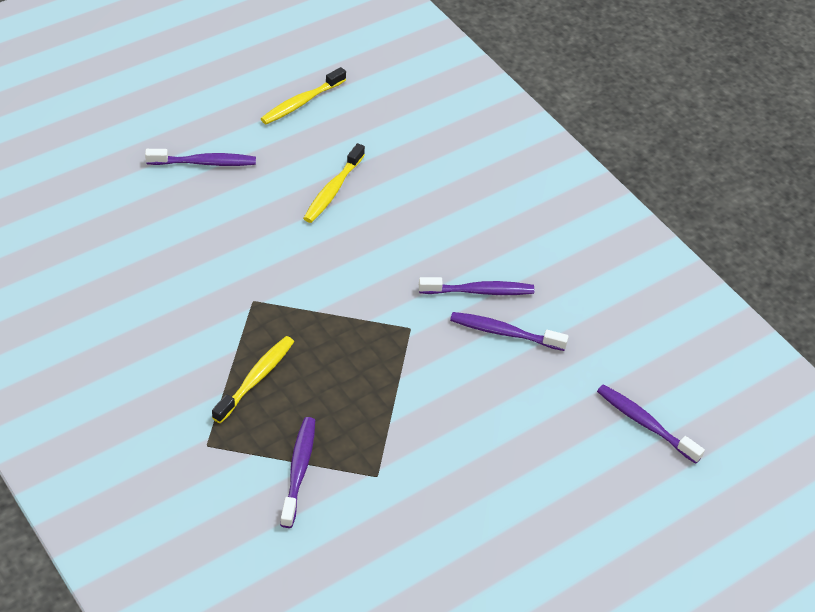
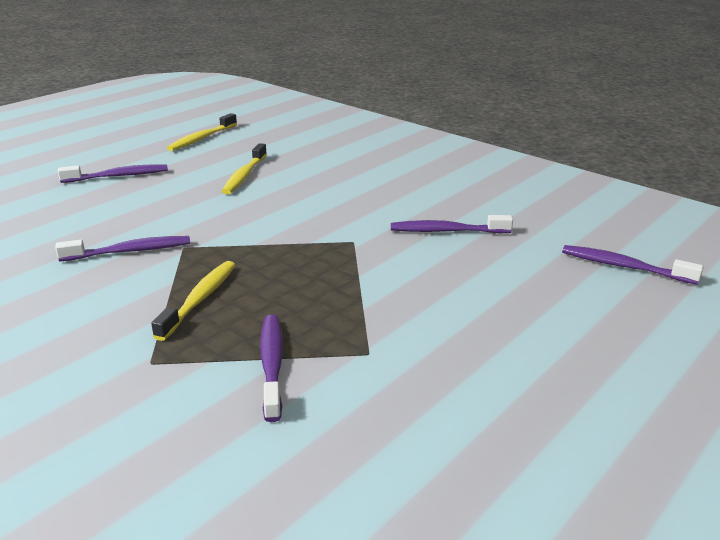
camera: 10 degrees left, 20 degrees down
purple toothbrush [419,277,534,295] -> purple toothbrush moved to [55,236,190,261]

